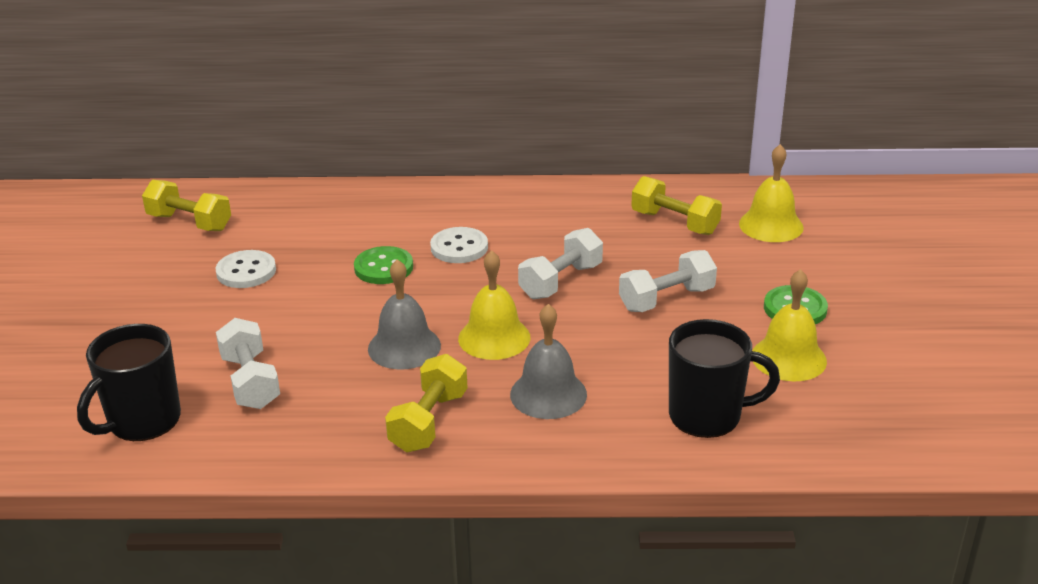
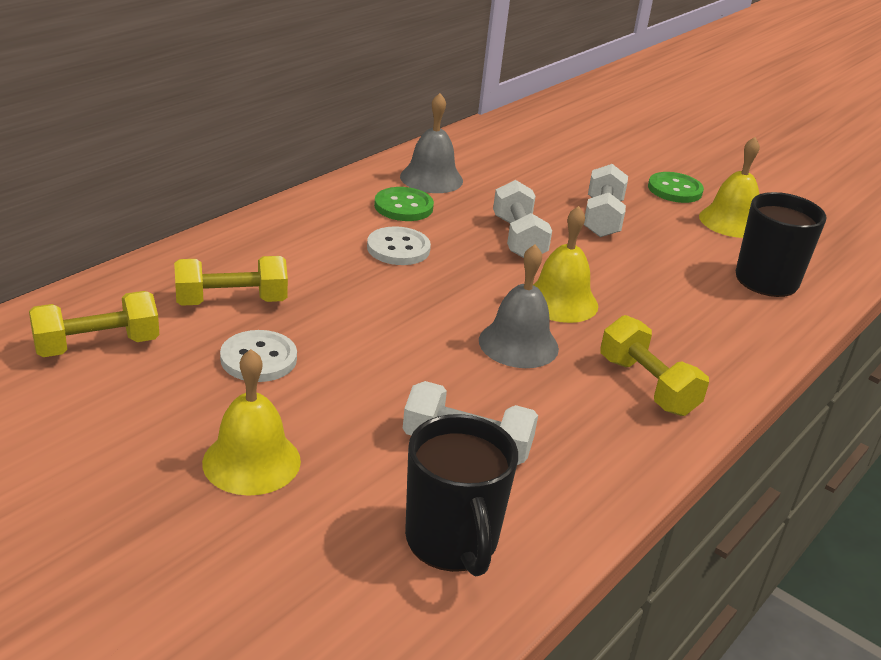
camera: 55 degrees left, 0 degrees up
green button [354,246,413,284] -> green button moved to [374,187,434,221]
grey bell [510,304,587,419] -> grey bell moved to [400,93,463,193]
yellow dumbbell [631,176,722,235] -> yellow dumbbell moved to [174,256,288,306]
yellow bell [739,144,804,242] -> yellow bell moved to [202,349,301,496]

